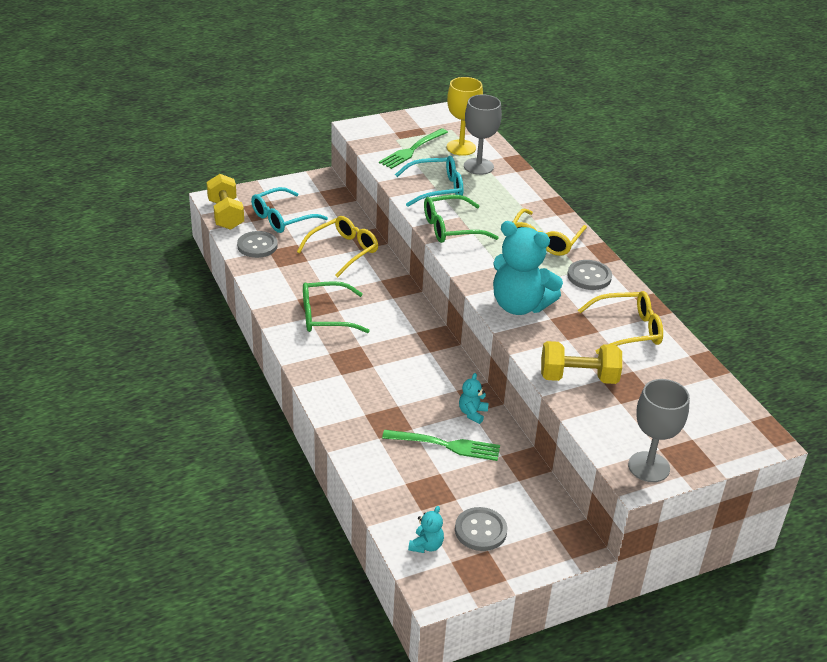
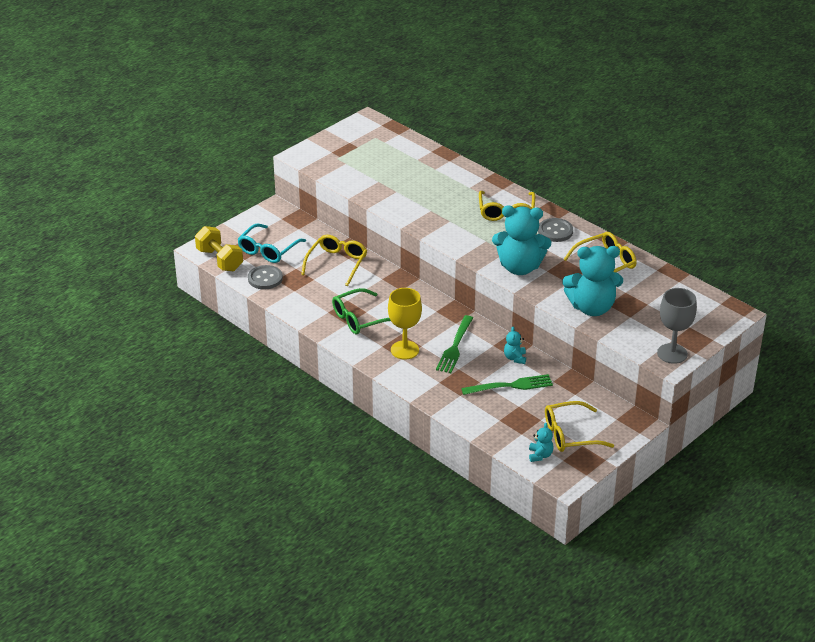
camera: 20 degrees left, 0 degrees up
green fork [379,128,448,169] -> green fork moved to [436,315,473,373]
turquoise glasses [395,156,463,207] -> none
green glasses [424,195,499,243] -> none
yellow goblet [447,77,483,156] -> yellow goblet moved to [388,288,422,360]
grey button [455,507,507,551] -> yellow glasses [545,401,614,452]
grey goblet [464,94,502,175] -> none
yellow dumbbell [541,341,622,384] -> turquoise teddy bear [563,246,623,316]

